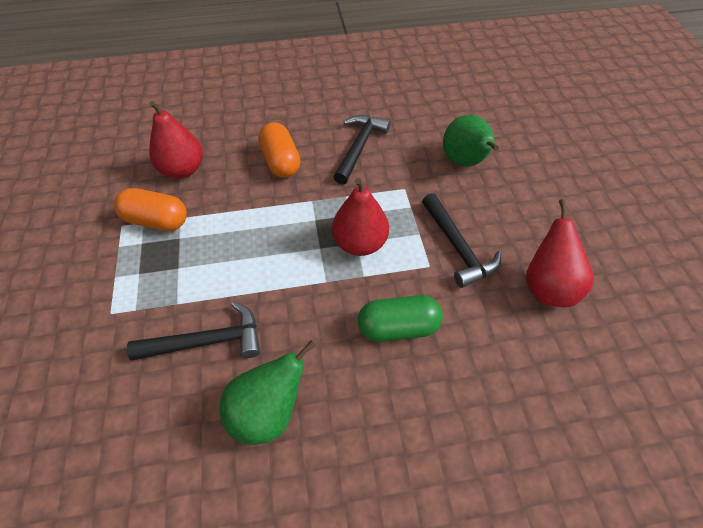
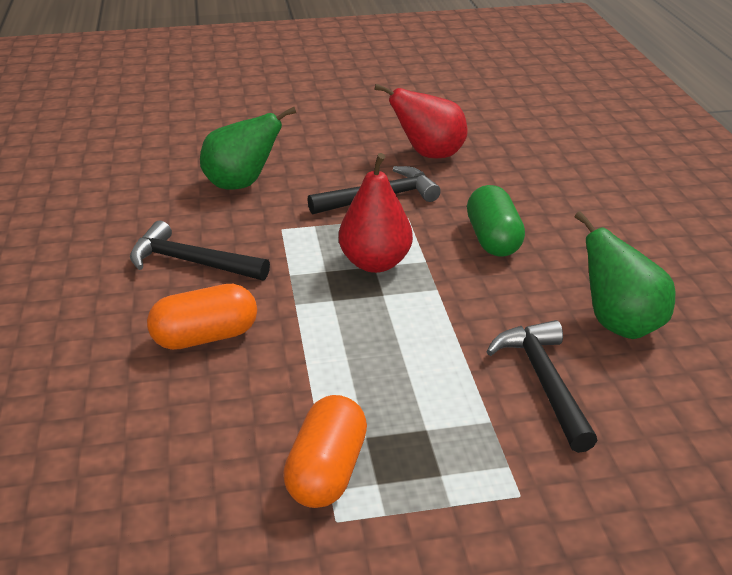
camera: 90 degrees left, 20 degrees down
red pear [149,101,203,179] -> none

